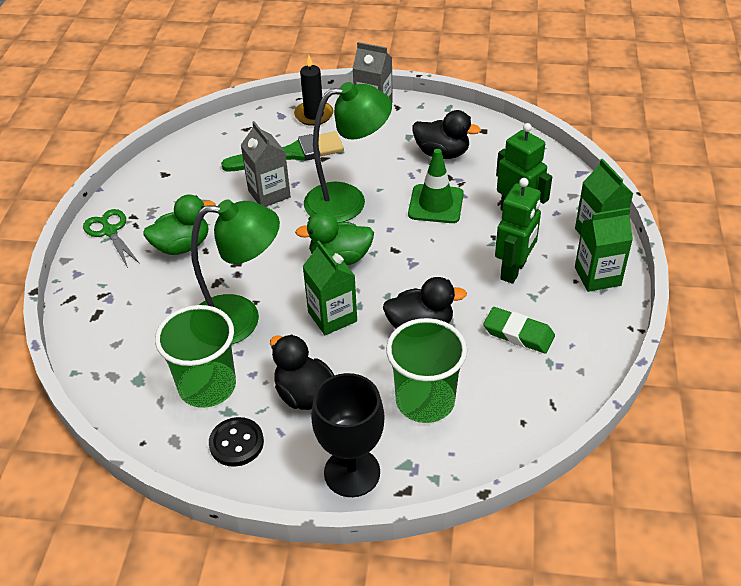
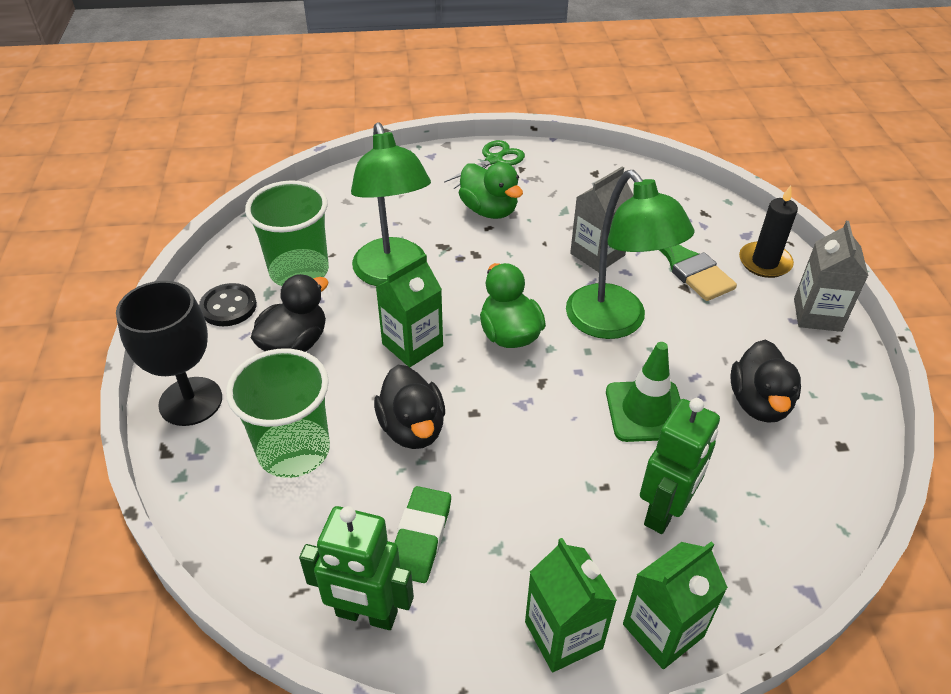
camera: 75 degrees right, 0 degrees up
green robot [495,178,541,284] -> green robot moved to [299,506,414,630]

